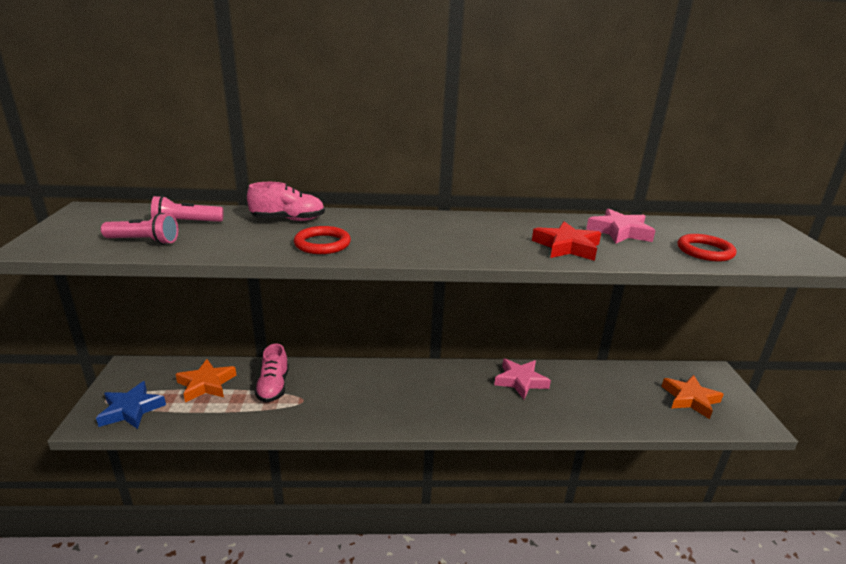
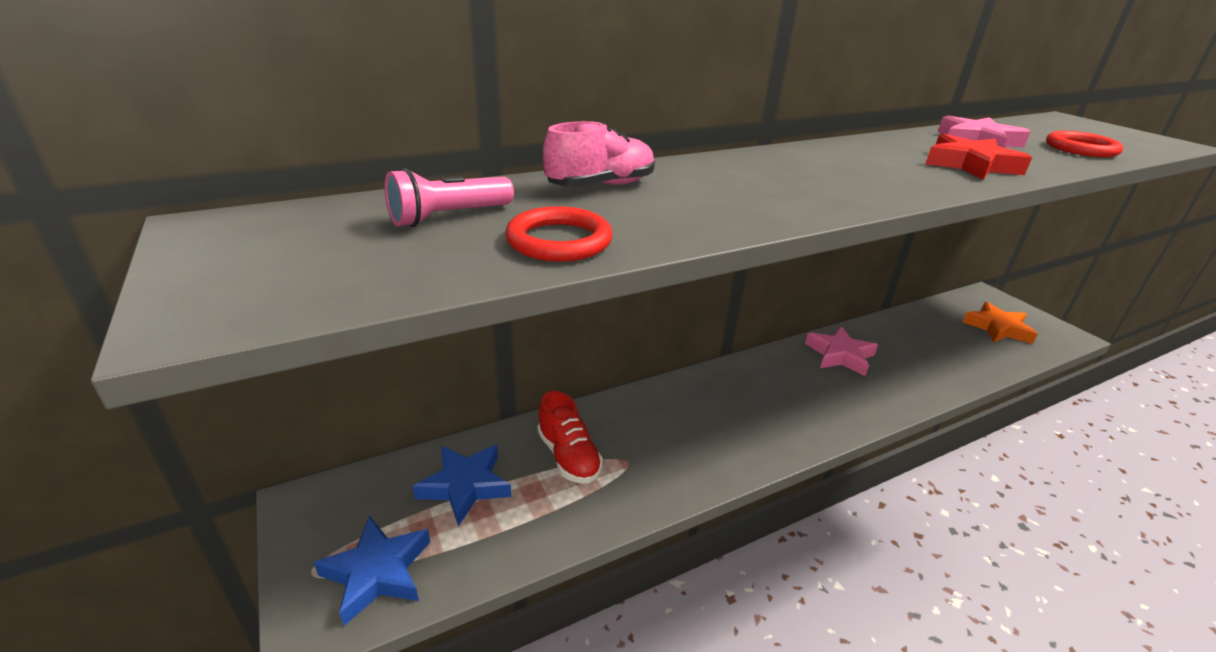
camera: 25 degrees left, 5 degrees up
pink flashlight [101,213,178,245] -> none
orange star [175,359,236,402] -> blue star [412,445,511,526]
pink shoe [254,343,289,403] -> red shoe [537,391,603,483]
red ring [294,226,351,254] -> red ring moved to [505,206,613,262]

